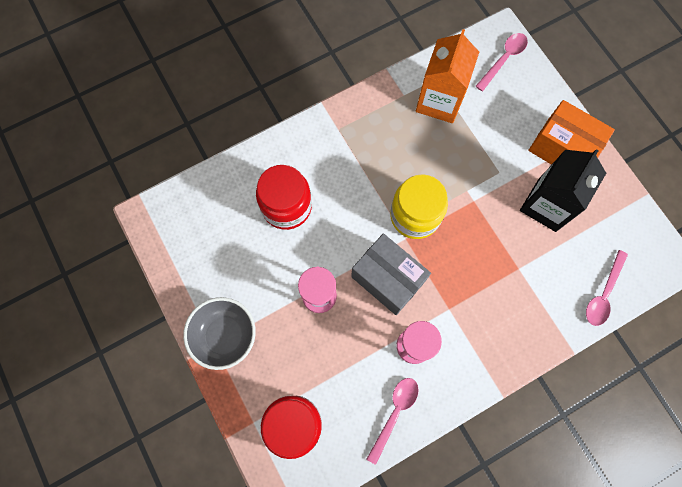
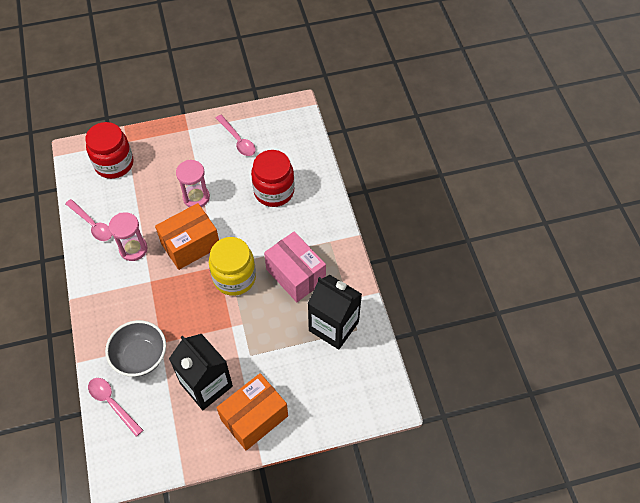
camera: 105 degrees right, 15 degrees down
grey bowl [183,297,256,370] -> grey bowl moved to [105,320,166,377]
grey box [351,233,431,315] -> orange box [155,203,219,270]
orange carton [416,29,479,123] -> black carton [308,275,362,350]
pink spoon [475,33,528,91] -> pink spoon moved to [216,115,256,156]
none -> pink box [264,231,326,302]

